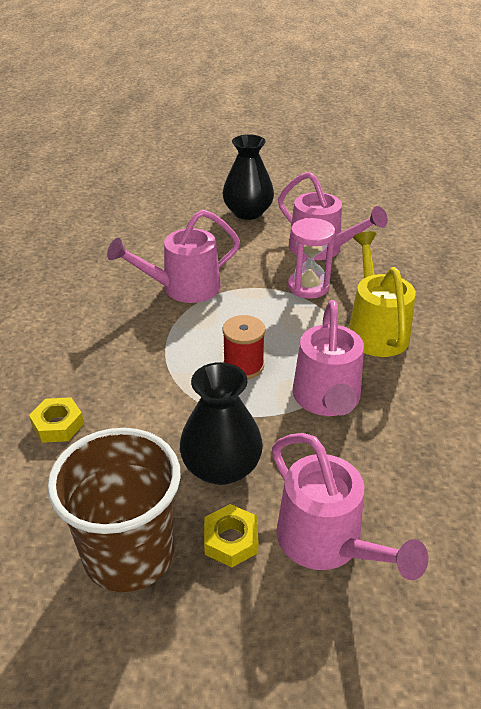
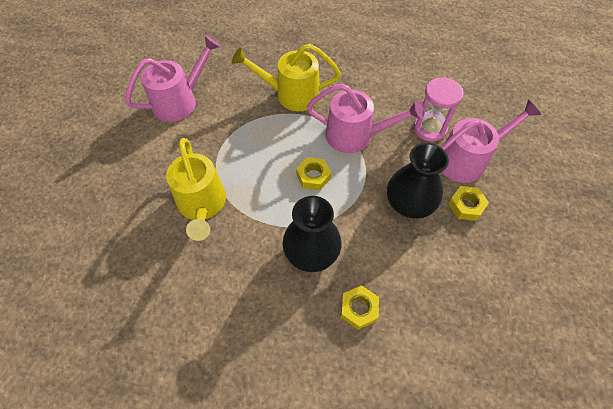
camera: 80 degrees left, 20 degrees up
brown cup [47,428,181,592] -> none
pink watering can [107,210,240,303] -> yellow watering can [166,138,226,241]
black vase [222,134,274,220] -> black vase moved to [283,196,342,272]
red spool [222,315,265,379] -> yellow nut [296,157,331,190]
pink hourglass [288,218,335,299] -> pink hourglass moved to [414,77,464,142]

